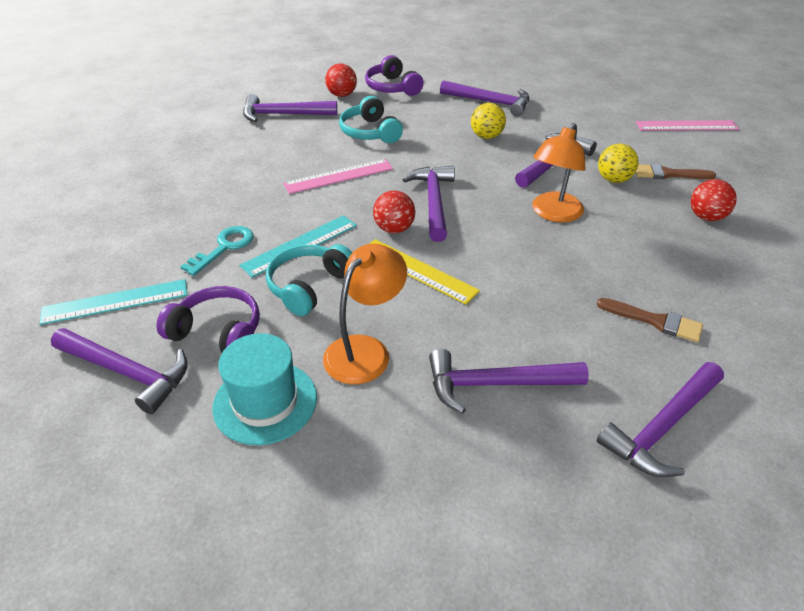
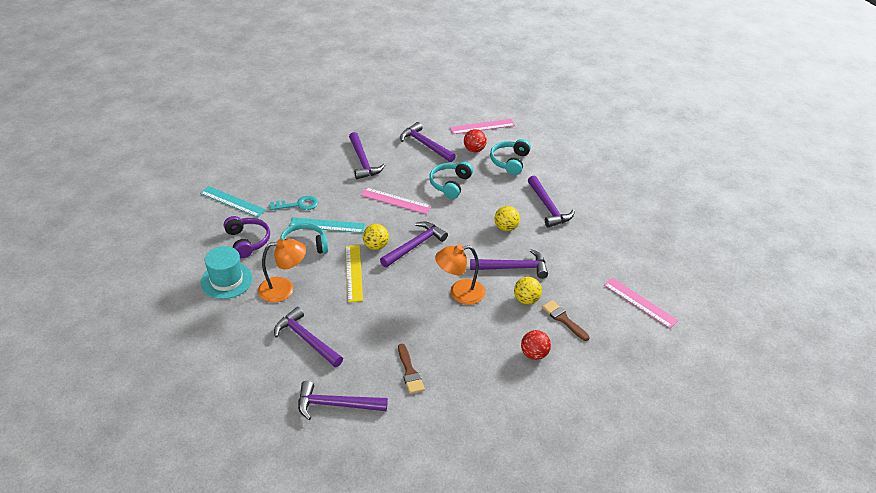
camera: 45 degrees right, 0 degrees up
purple hammer [51,328,188,414] -> purple hammer moved to [349,132,385,179]
purple headphones [365,55,424,96] -> turquoise headphones [490,139,531,175]
red ball [373,191,415,233] -> yellow ball [363,224,389,250]
none -> pink ruler [450,119,515,134]

